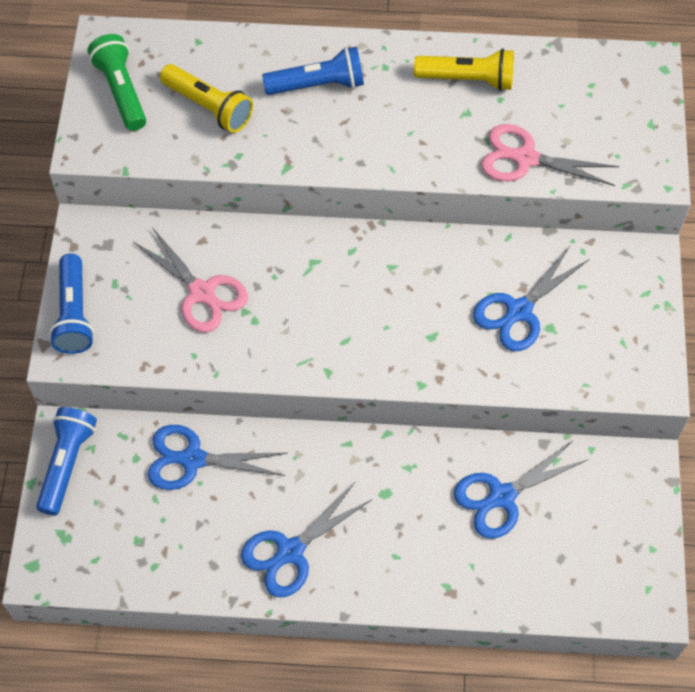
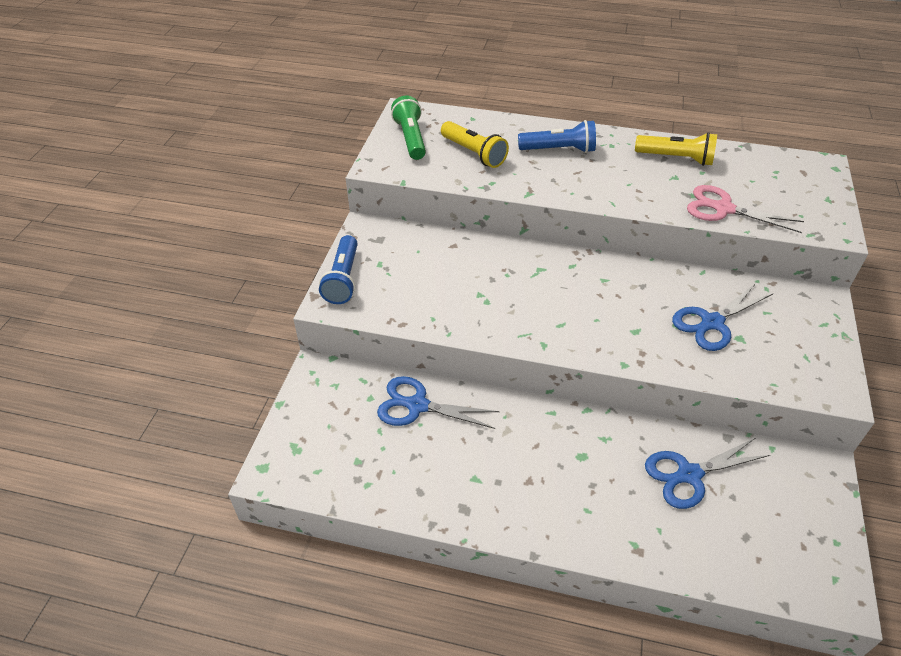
camera: 10 degrees right, 15 degrees down
blue flashlight [36,407,97,515] -> none
pink scissors [133,227,248,333] -> none
blue scissors [241,483,371,597] -> none

